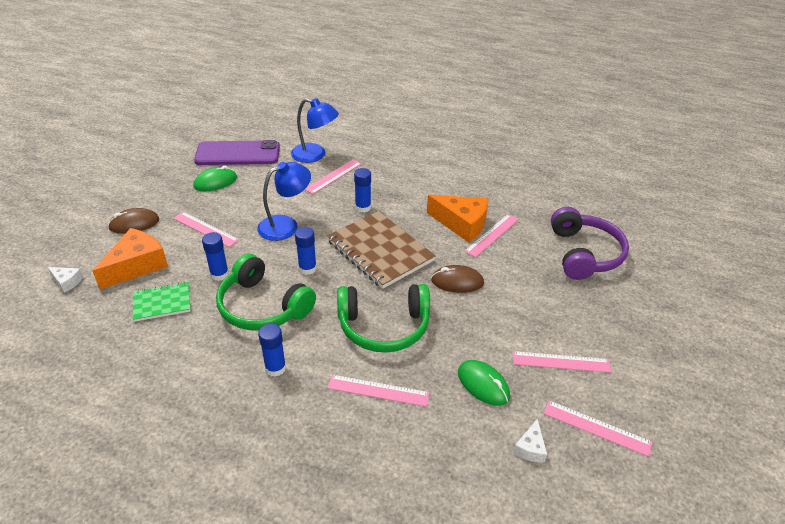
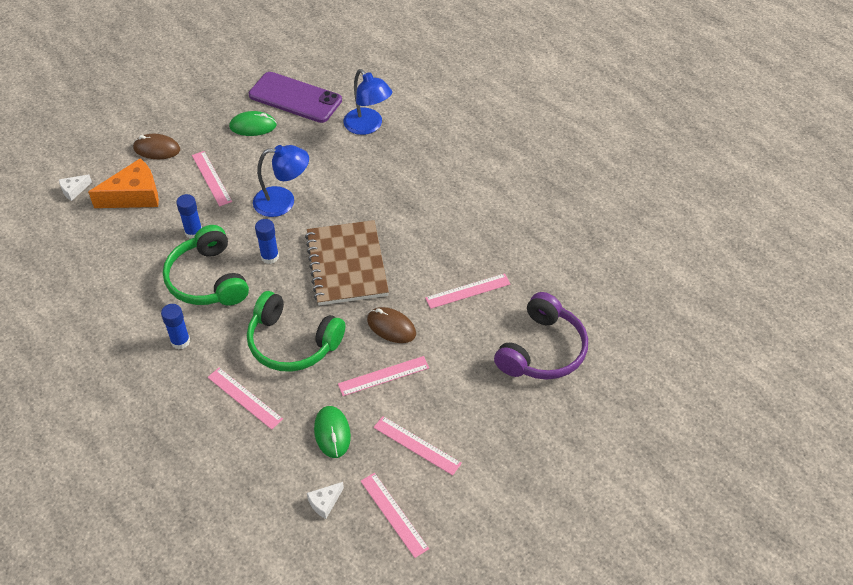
camera: 30 degrees right, 10 degrees up
white cheese [48,267,83,293] -> white cheese turned 90 degrees clockwise [59,174,92,201]
green notebook [133,282,191,322] -> none
pink ruler [304,159,361,194] -> pink ruler moved to [338,356,429,396]
blue glue stick [354,168,371,213] -> none
orange cheese [427,194,489,243] -> none

